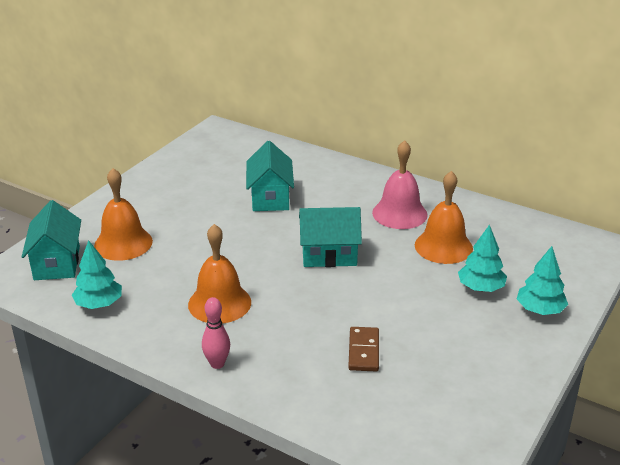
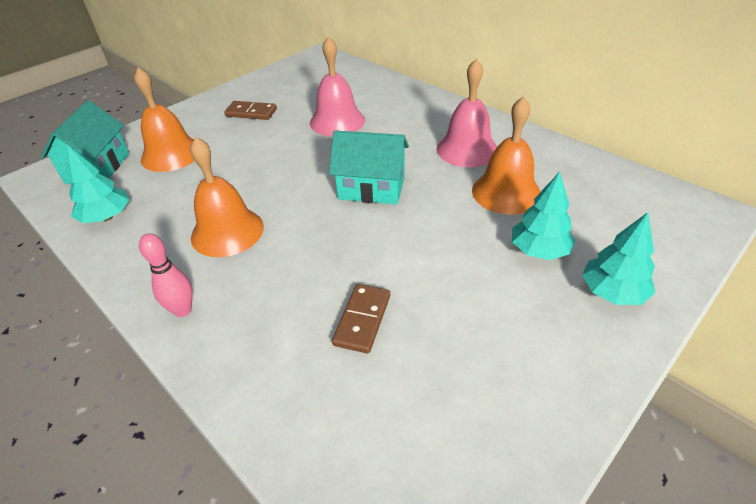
camera: 15 degrees right, 10 degrees up
turquoise house [246,141,294,211] -> pink bell [310,36,365,136]
none -> brown domino [224,101,277,120]

